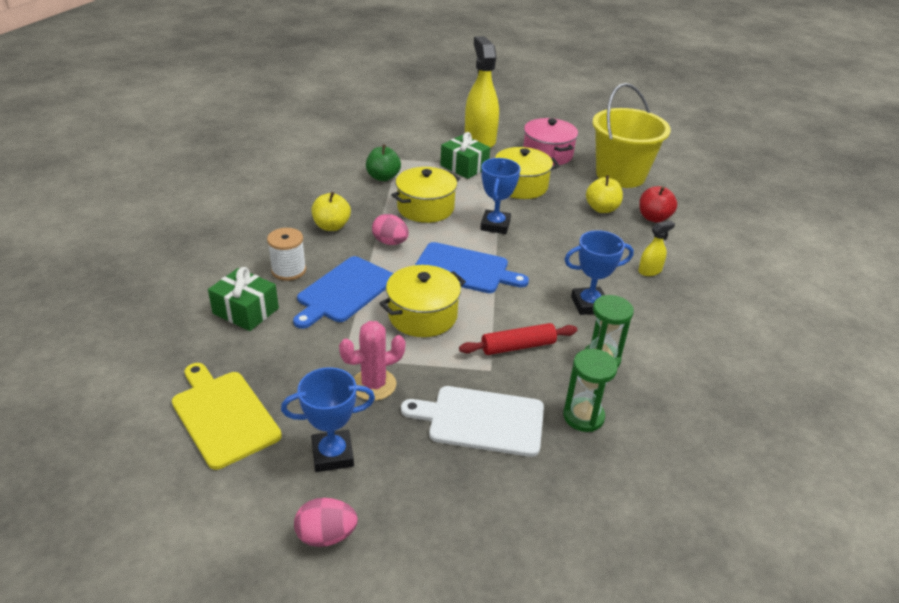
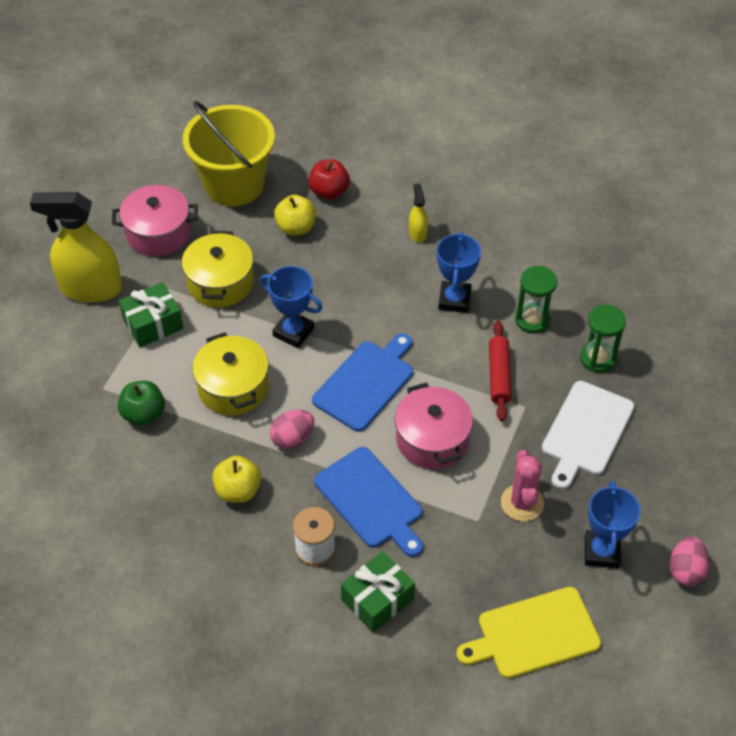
camera: 70 degrees left, 15 degrees up
yellow pot [379,265,466,337] -> pink pot [395,382,473,469]

